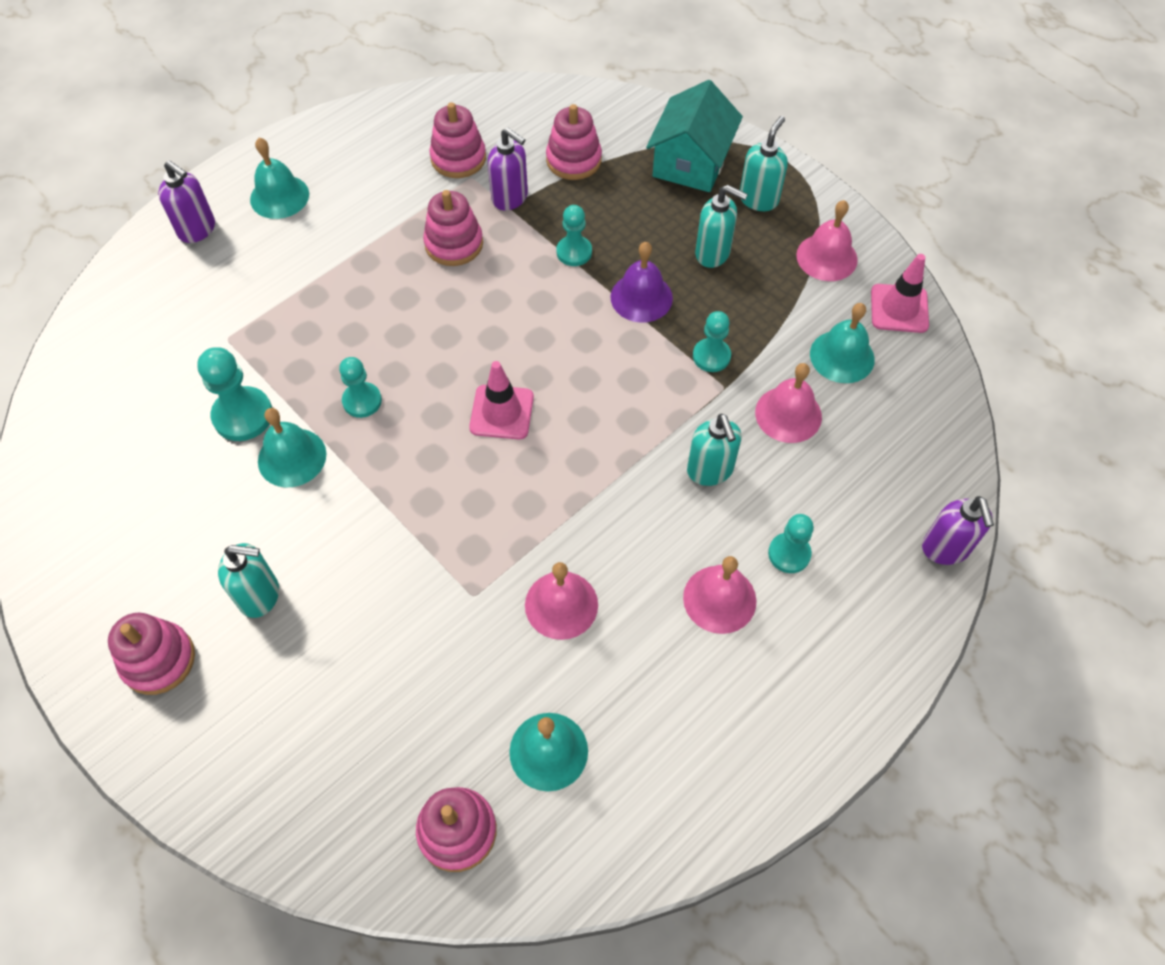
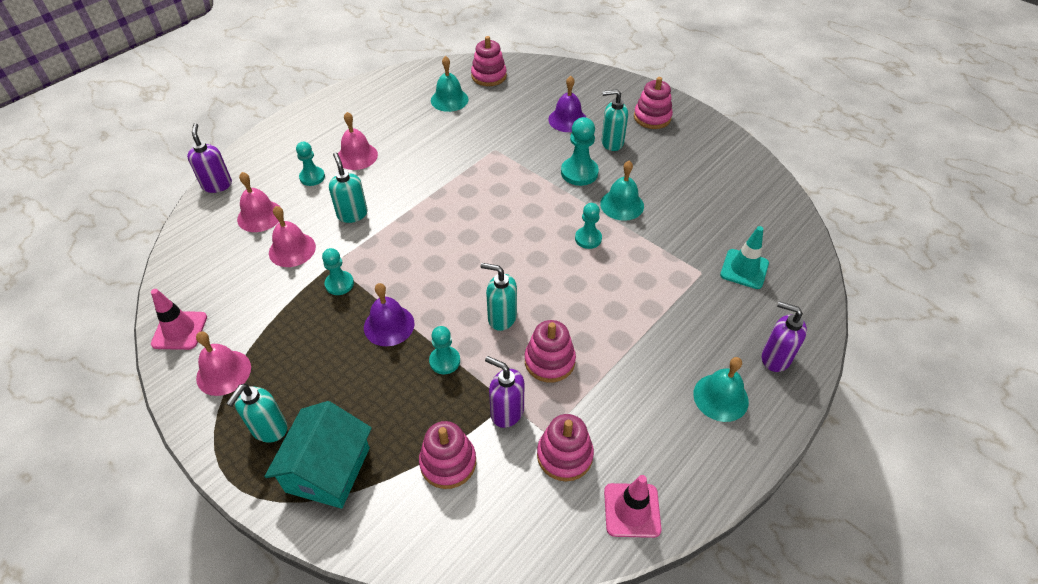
camera: 175 degrees right, 10 degrees down
turquoise pawn [197,347,272,441] -> turquoise pawn moved to [561,117,599,186]
pink traffic cone [469,361,534,439] -> pink traffic cone moved to [604,475,661,538]
pink bell [525,562,598,640] -> pink bell moved to [237,172,280,232]
turquoise soap dispenser [695,185,748,268] -> turquoise soap dispenser moved to [481,263,517,331]
turquoise bell [810,303,875,383] -> none
none -> purple bell [548,76,587,132]
none -> turquoise traffic cone [720,226,769,289]

